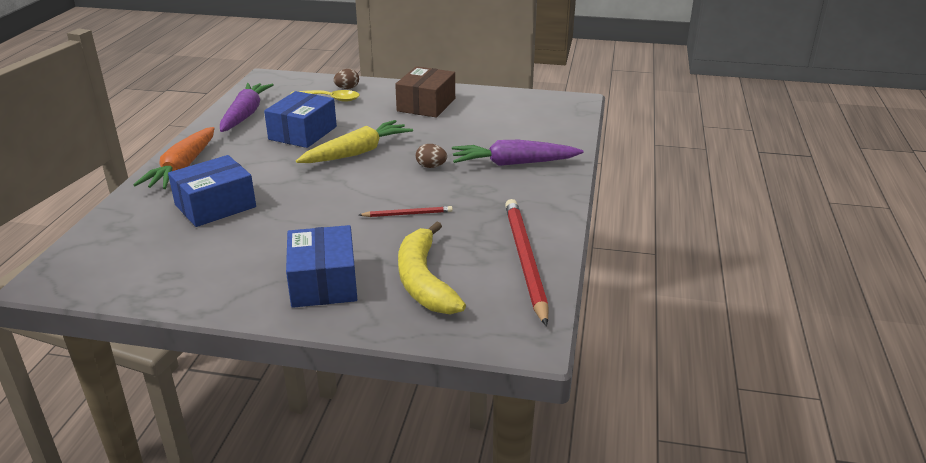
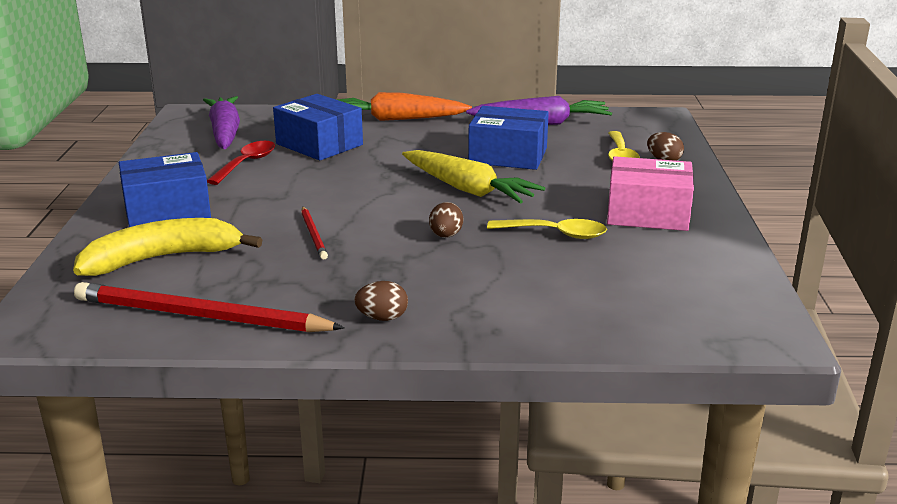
camera: 80 degrees right, 5 degrees down
brown box [395,66,455,118] -> pink box [607,156,694,231]
purple carrot [452,140,584,166] -> purple carrot moved to [203,96,240,149]
red pencil [505,199,549,326] -> red pencil turned 150 degrees counterclockwise [74,282,345,332]
none -> red spoon [207,141,275,185]
none -> brown egg [354,281,408,321]
none -> yellow spoon [487,219,607,239]

